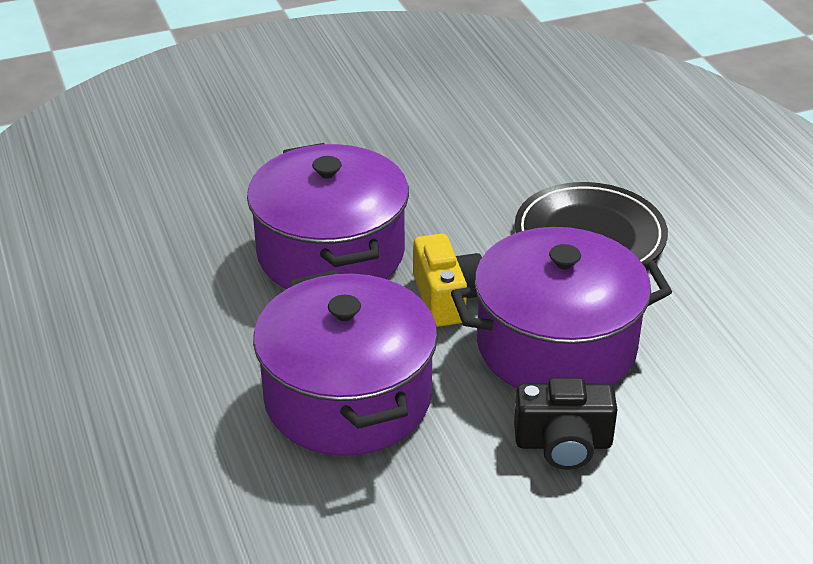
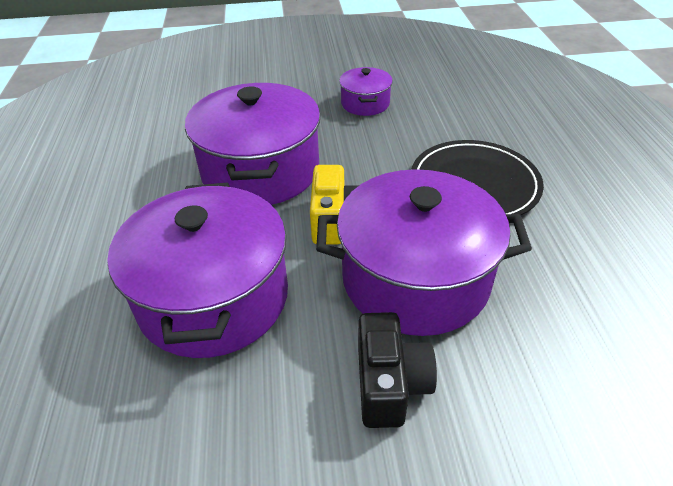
camera: 15 degrees right, 5 degrees up
black camera [514,377,618,470] -> black camera turned 105 degrees counterclockwise [358,312,437,428]
none -> purple pot [339,67,393,116]

